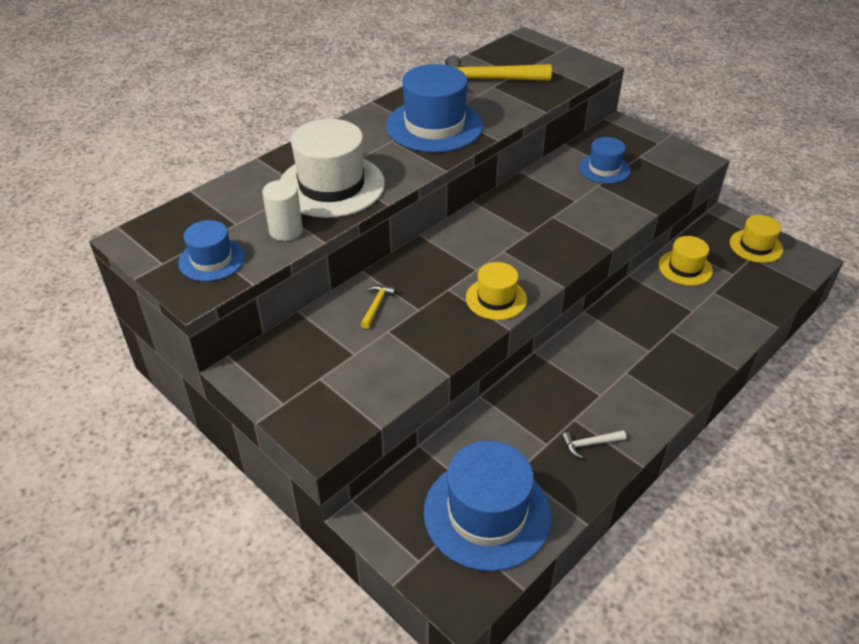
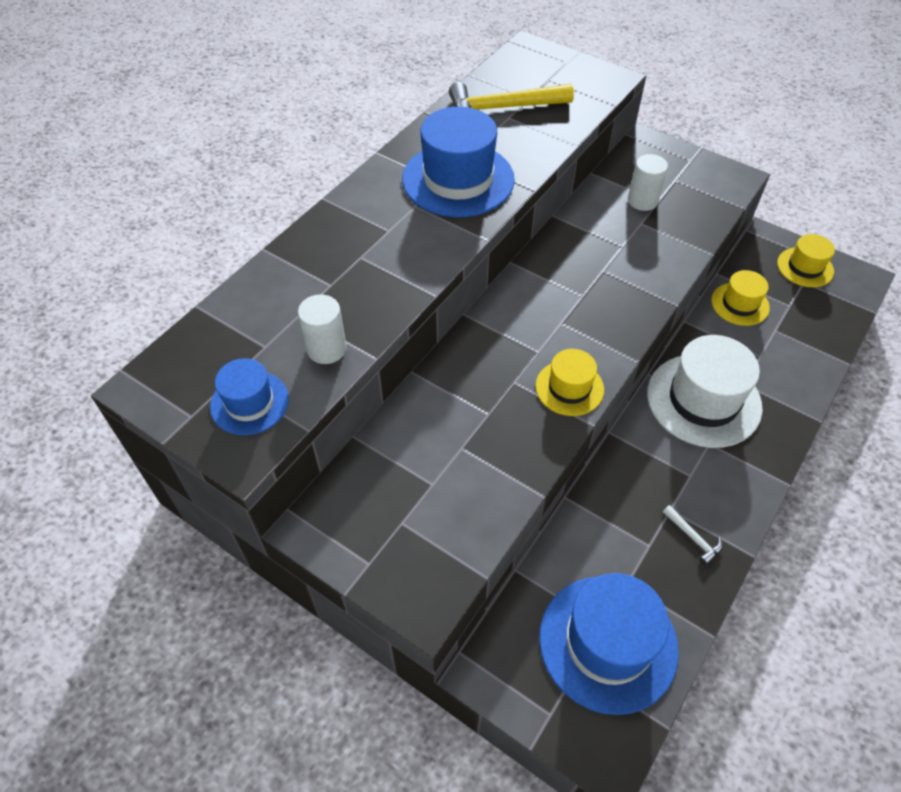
camera: 10 degrees left, 10 degrees up
white hat [280,119,385,218] -> white hat moved to [647,335,763,448]
yellow hammer [361,285,396,329] -> none
white hammer [561,430,626,458] -> white hammer turned 105 degrees counterclockwise [663,505,723,566]
blue hat [579,137,631,184] -> white cylinder [628,154,668,211]

